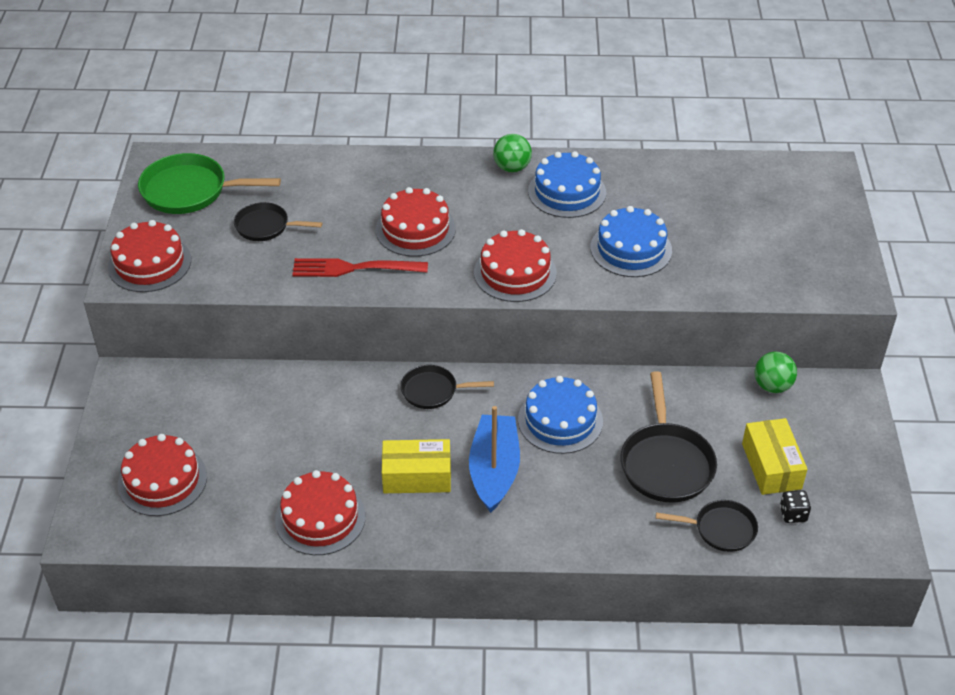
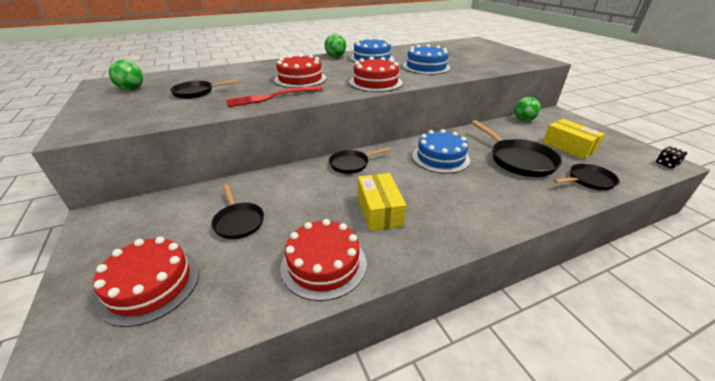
camera: 25 degrees left, 10 degrees down
red cake [108,220,191,292] -> none
green pan [138,153,281,214] -> green ball [109,60,143,90]
yellow box [382,439,451,493] -> yellow box turned 75 degrees counterclockwise [358,173,406,231]
blue boat [469,406,520,513] -> none
black dice [780,490,811,523] -> black dice moved to [656,146,687,168]
none -> black pan [211,184,264,239]

